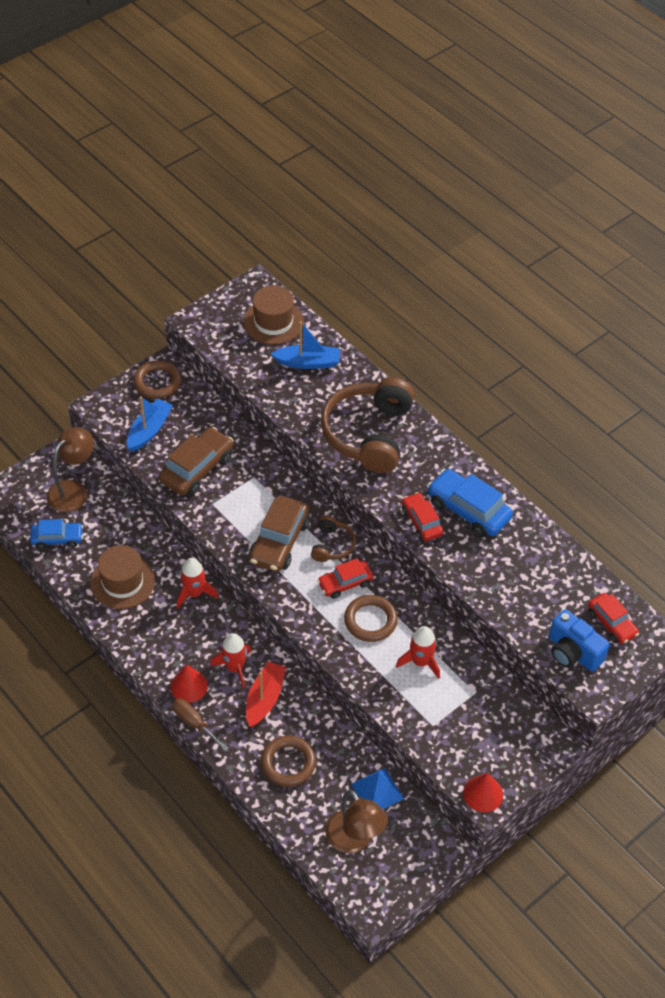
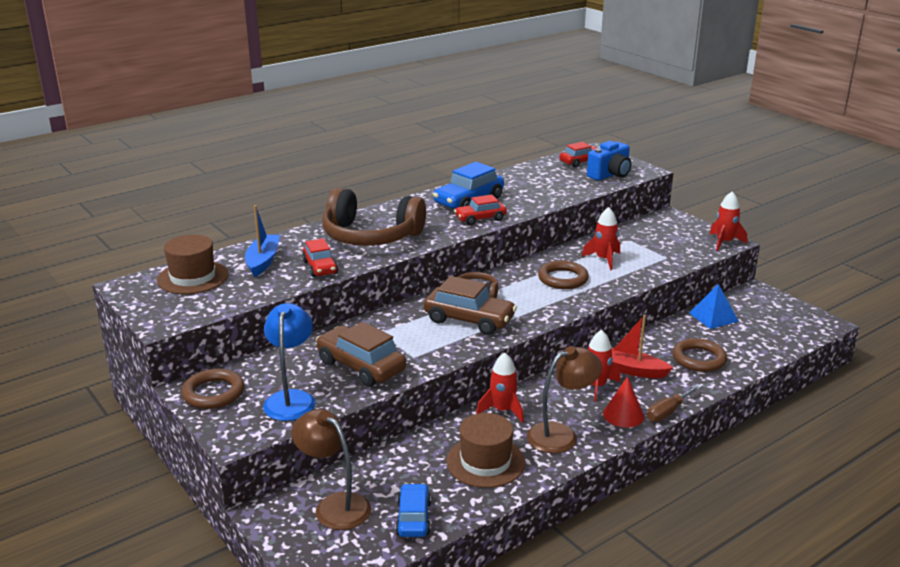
camera: 85 degrees left, 25 degrees down
blue boat [127,396,173,452] -> blue lamp [263,303,315,421]
red car [317,558,374,599] -> red car moved to [302,238,338,277]
brown lamp [325,790,388,853] -> brown lamp moved to [527,346,602,453]
red cone [463,773,503,813] -> red rocket [710,192,747,251]

